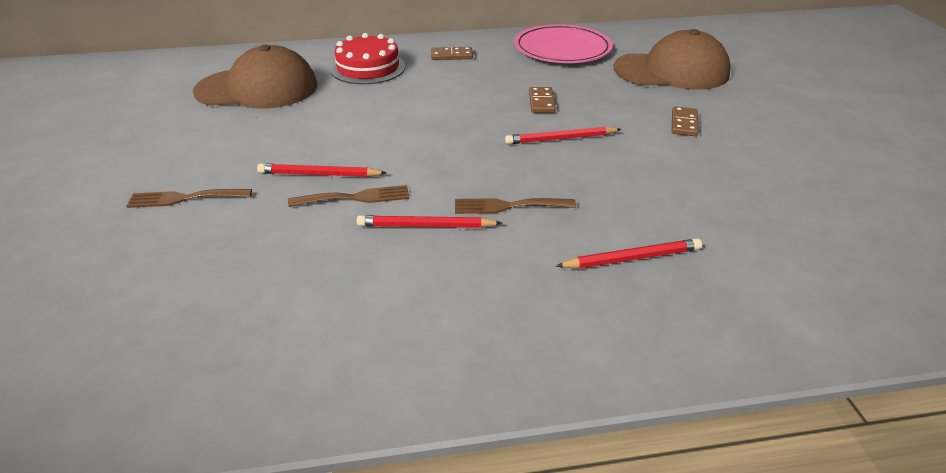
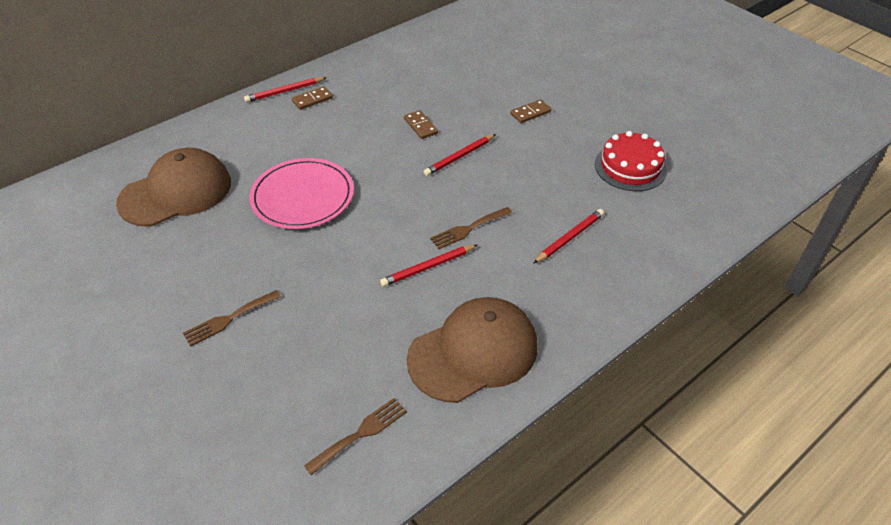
camera: 30 degrees left, 10 degrees up
red pencil [257,163,387,177] -> red pencil moved to [244,77,326,102]
brown fork [288,185,409,207] -> brown fork moved to [304,398,407,475]
red cake [330,33,405,84] -> red cake moved to [595,131,667,191]
pink plate [514,24,613,63] -> pink plate moved to [249,158,354,229]
brown cap [613,29,731,90] -> brown cap moved to [407,297,538,403]
brown domino [672,106,699,136] -> brown domino turned 75 degrees clockwise [510,99,551,123]

